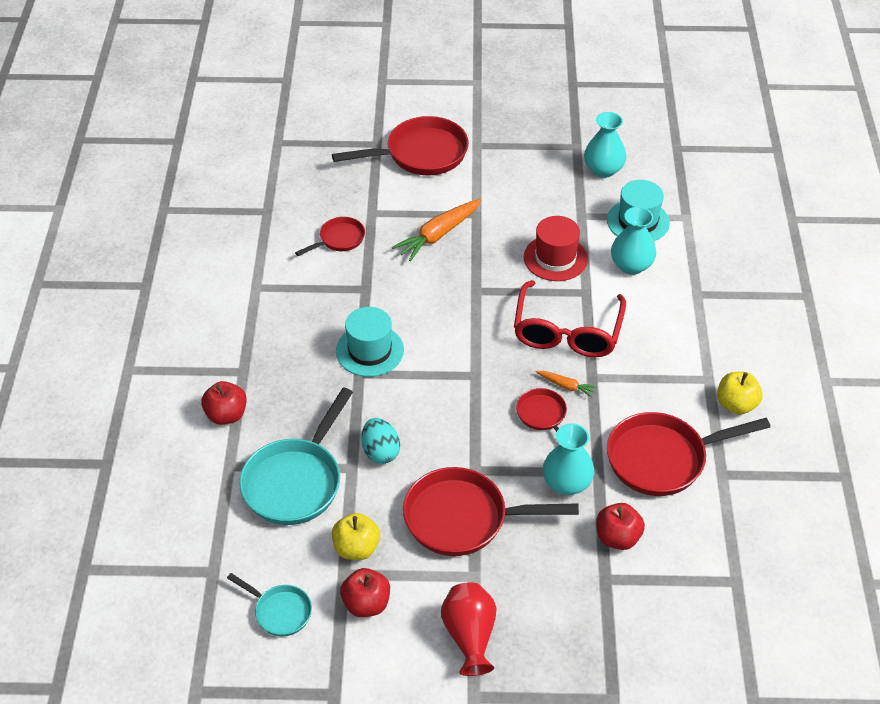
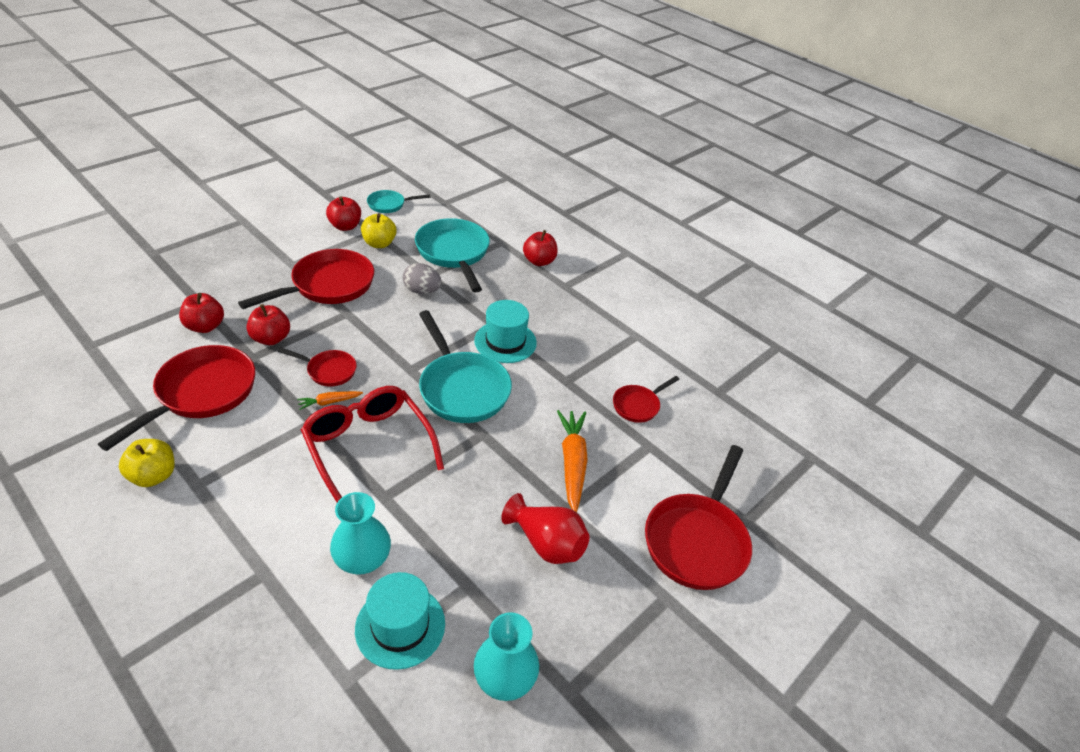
camera: 130 degrees right, 5 degrees down
red pan [295,217,365,256] -> red pan turned 45 degrees clockwise [613,376,680,423]
turquoise egg [361,418,400,464] -> grey egg [403,263,441,294]
red vase [441,582,497,676] -> red vase moved to [501,493,590,564]
red hat [524,216,588,281] -> none
turquoise vase [543,423,594,495] -> red apple [246,304,290,345]
none -> turquoise pan [419,310,512,423]

